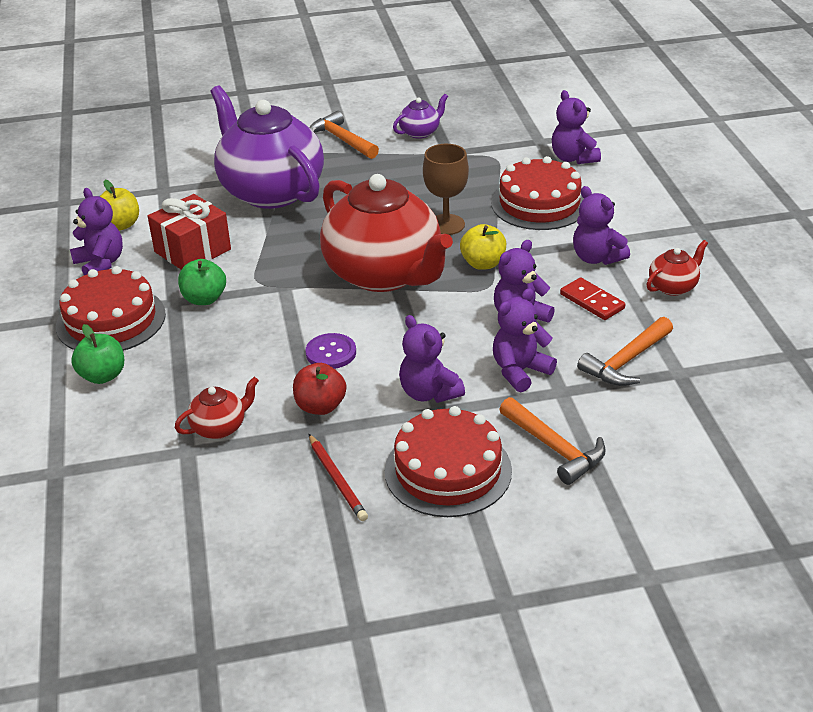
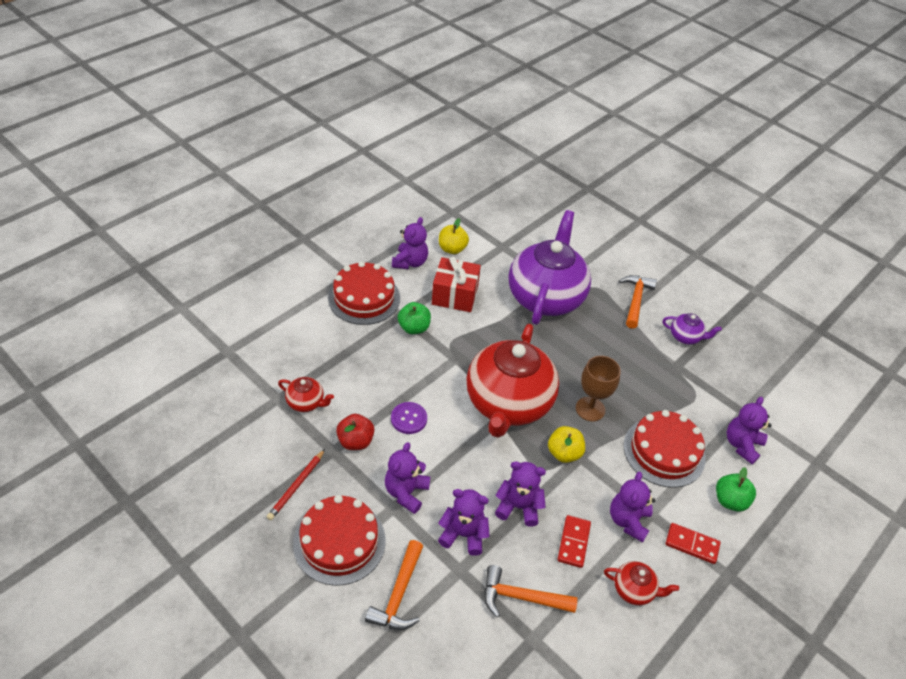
camera: 50 degrees right, 10 degrees up
green apple [71,324,124,384] -> green apple moved to [716,467,756,512]
none -> red domino [666,523,721,564]

